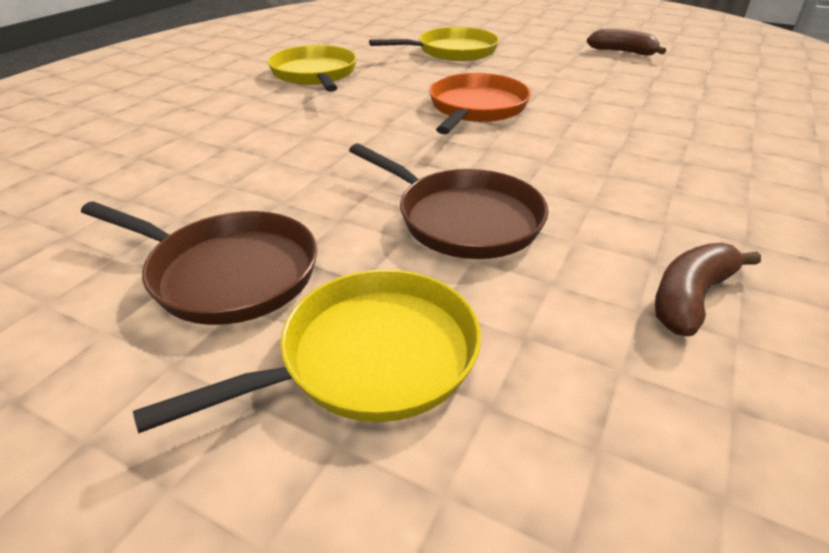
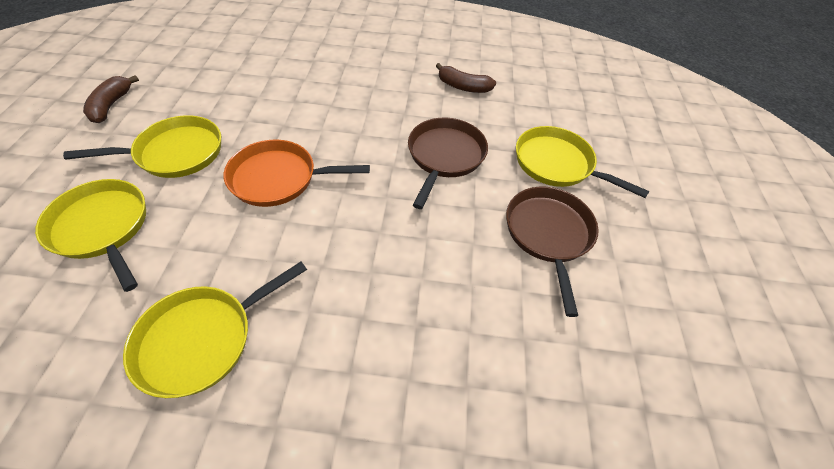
camera: 115 degrees left, 15 degrees up
none -> yellow pan [63,115,221,178]

